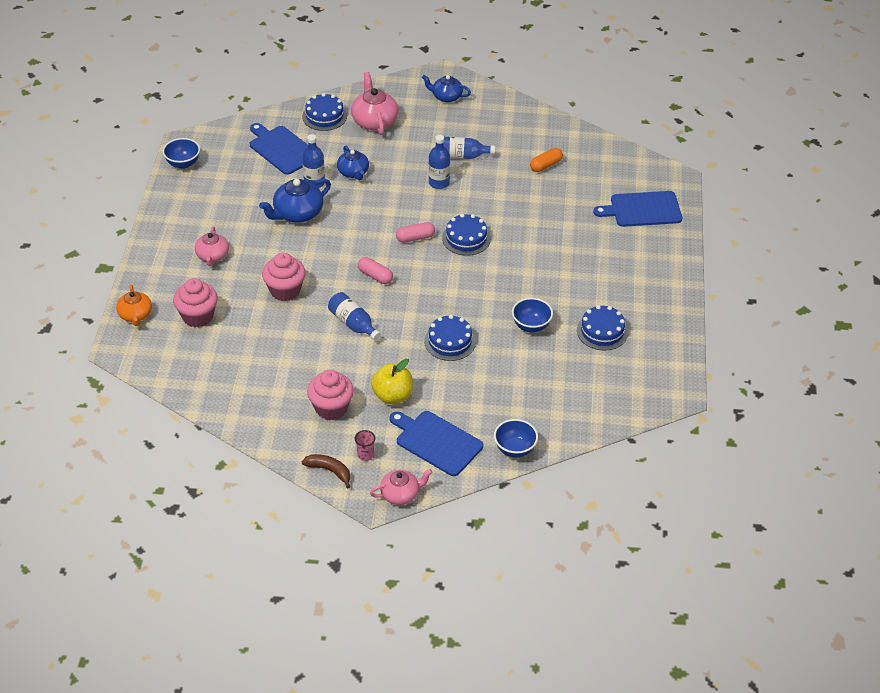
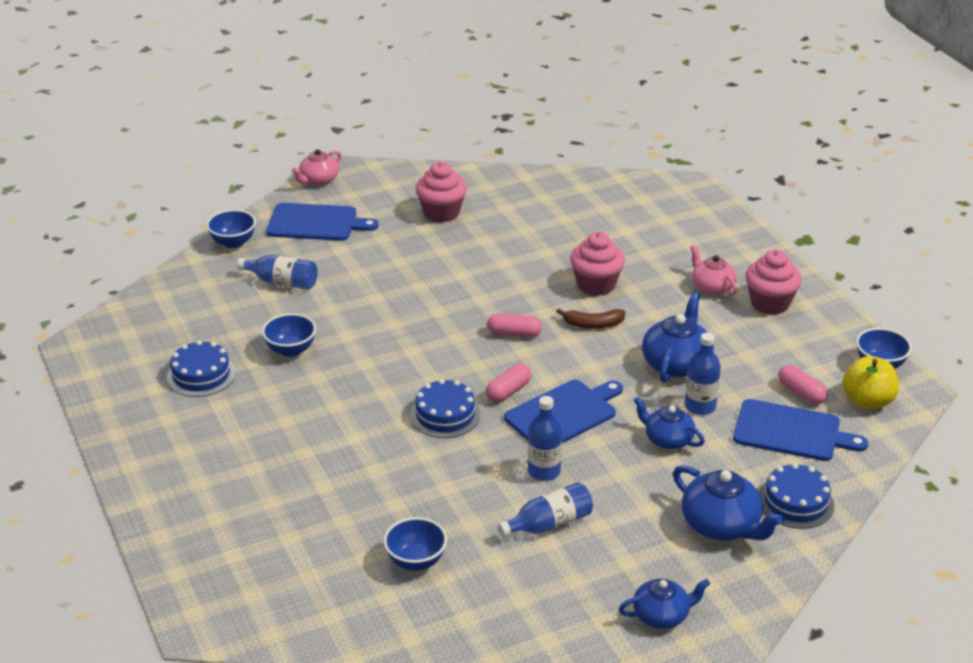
camera: 150 degrees right, 10 degrees down
orange teapot [116,285,152,326] -> none
pink cupcake [173,278,218,327] -> pink cupcake moved to [745,249,802,315]
brown banana [302,454,350,489] -> brown banana moved to [556,308,625,329]
blue bottle [328,292,381,341] -> blue bottle moved to [237,255,318,290]
pink teapot [351,72,399,135] -> blue teapot [673,465,784,540]
pink cup [355,430,375,461] -> none
yellow apple [371,359,413,404] -> yellow apple moved to [843,356,899,409]
blue cake [424,315,476,361] -> none
orange capsule [530,148,563,172] -> blue bowl [383,517,447,571]
blue cutting board [593,191,682,227] -> blue cutting board moved to [504,380,623,443]
none -> pink capsule [778,365,827,405]

